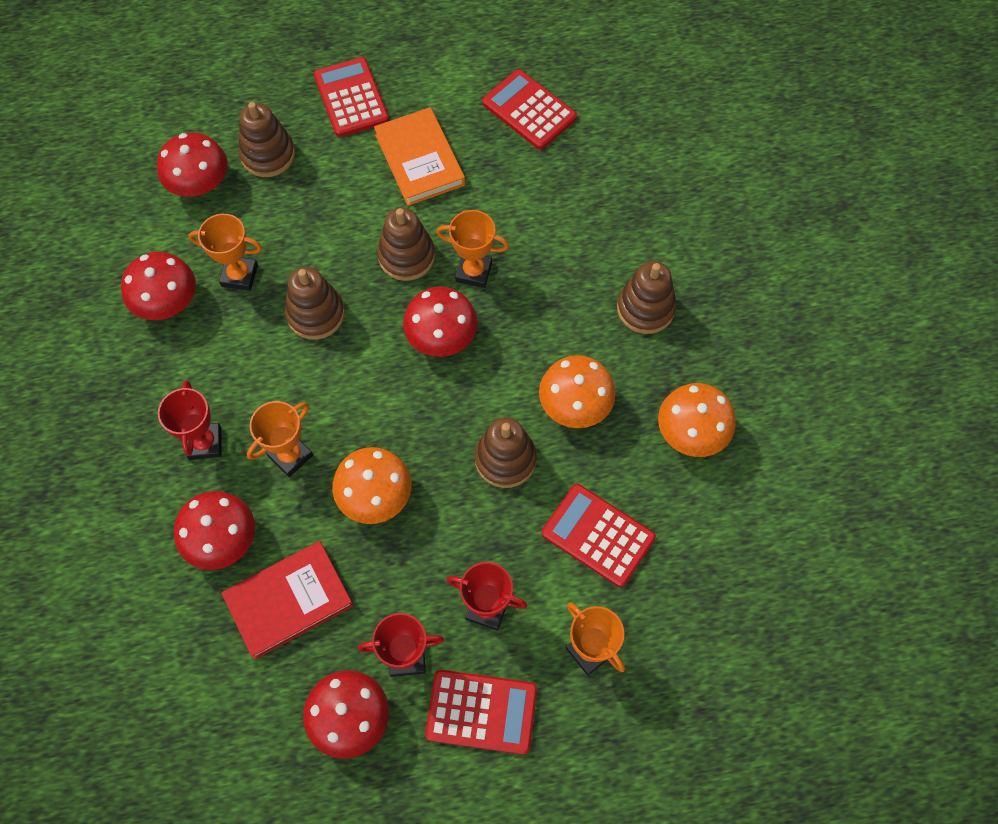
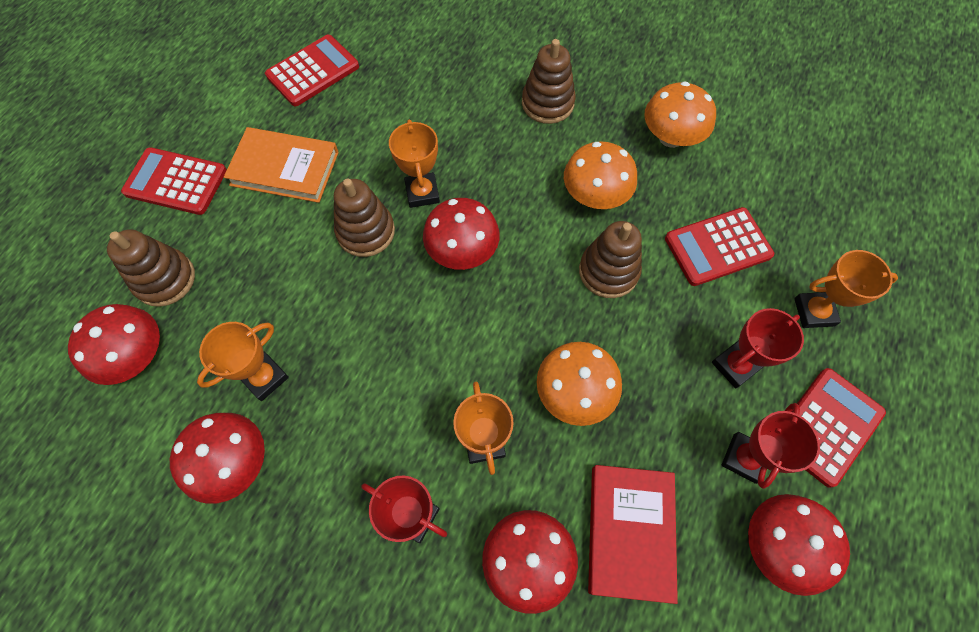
camera: 55 degrees left, 0 degrees up
brown stacking toy [285,267,345,340] -> none
orange trophy [436,210,509,288] -> orange trophy turned 60 degrees counterclockwise [389,119,440,208]
red calculator [482,69,577,150] -> red calculator turned 150 degrees clockwise [265,35,359,106]

